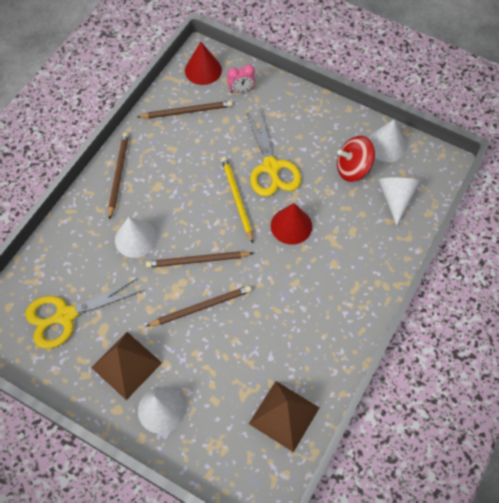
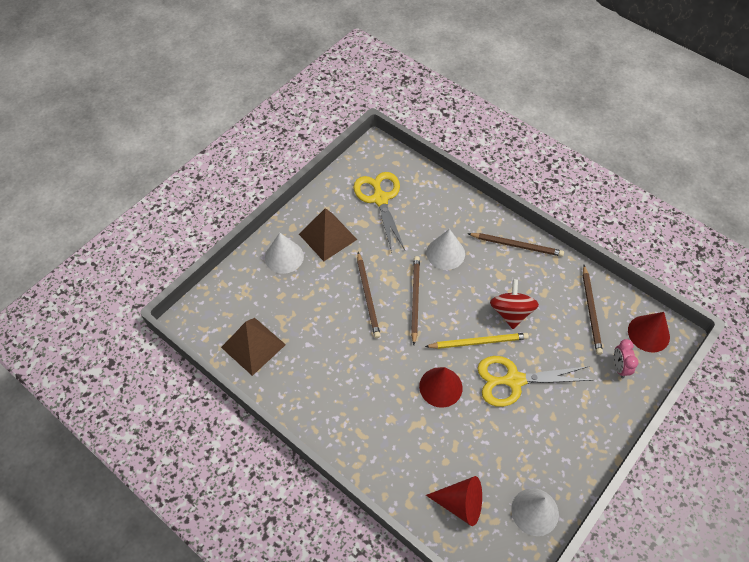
camera: 100 degrees right, 5 degrees down
red spinning top [337,136,375,182] -> red spinning top moved to [490,279,539,329]
white cone [379,178,421,225] -> red cone [426,476,482,526]

